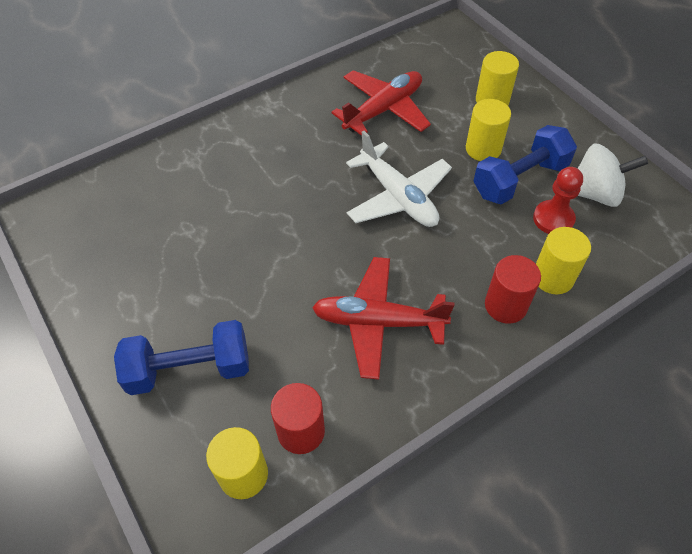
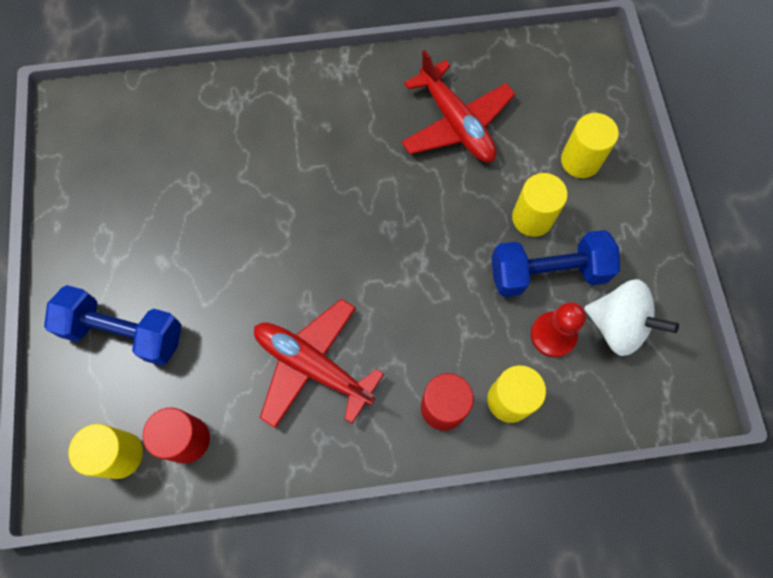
camera: 25 degrees right, 15 degrees up
red plane [331,70,431,136] -> red plane turned 75 degrees clockwise [401,50,515,162]
white plane [346,131,452,227] -> none

